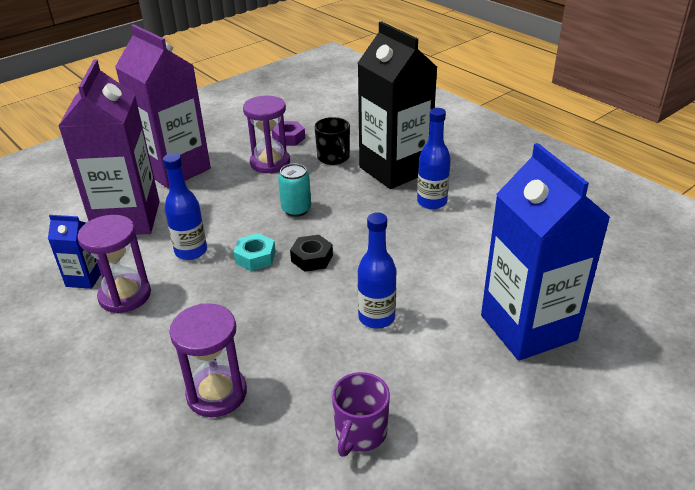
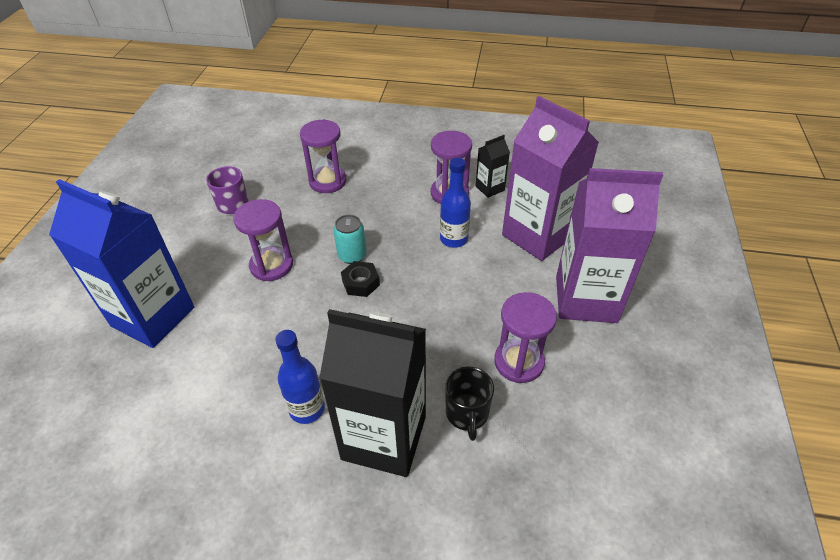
camera: 140 degrees right, 10 degrees up
blue carton [48,215,101,289] -> black carton [476,135,510,198]
turquoise nut [234,233,276,271] -> none
purple nut [272,121,305,146] -> none
turquoise can [278,163,311,217] -> turquoise can moved to [333,215,366,264]
black mug [314,117,350,165] -> black mug turned 120 degrees counterclockwise [445,367,494,441]
blue bottle [358,212,396,329] -> purple hourglass [233,199,293,281]

